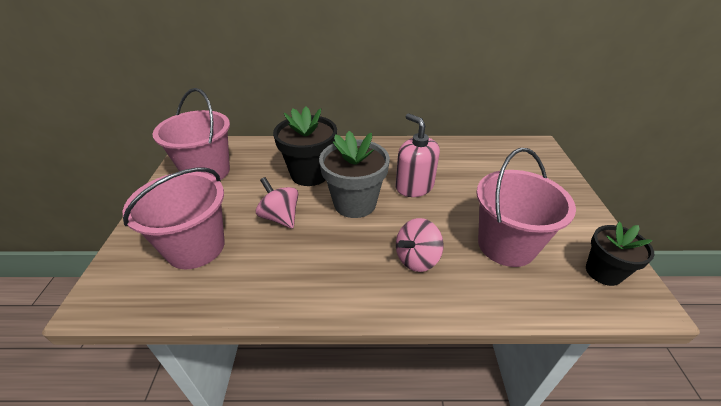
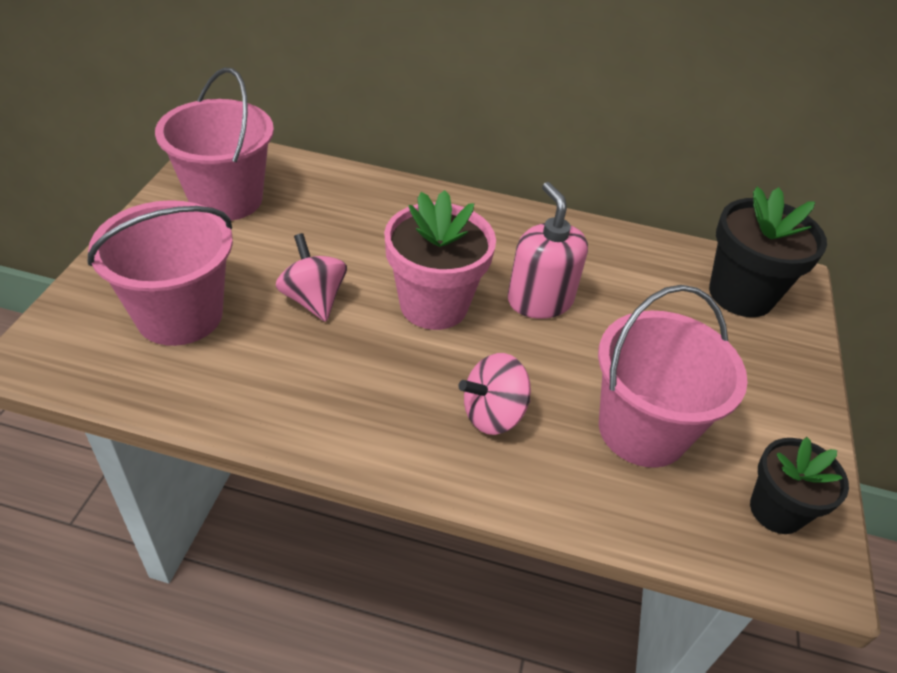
camera: 10 degrees right, 5 degrees up
black flower pot [273,107,337,186] -> black flower pot moved to [709,187,827,317]
grey flower pot [319,131,390,218] -> pink flower pot [384,190,496,330]

